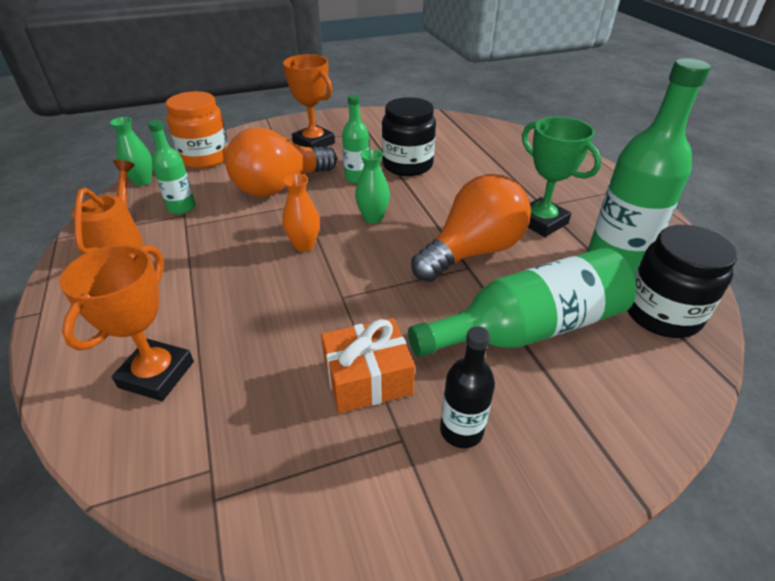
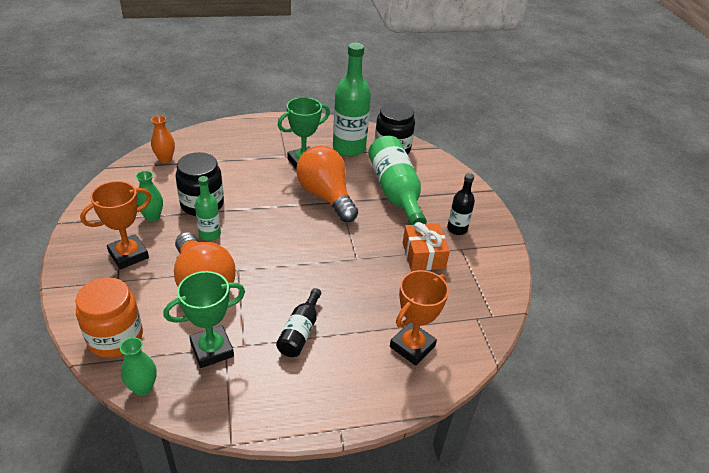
camera: 85 degrees left, 0 degrees up
orange trophy [59,245,194,401] -> orange trophy turned 75 degrees counterclockwise [390,270,449,365]
orange watering can [72,160,143,254] -> none
green bottle [148,120,196,214] -> green trophy [163,271,245,368]
orange vase [282,174,320,252] -> orange vase moved to [151,115,175,163]
green vase [355,149,390,223] -> green vase moved to [136,171,163,222]
none -> black bottle [276,288,321,357]

